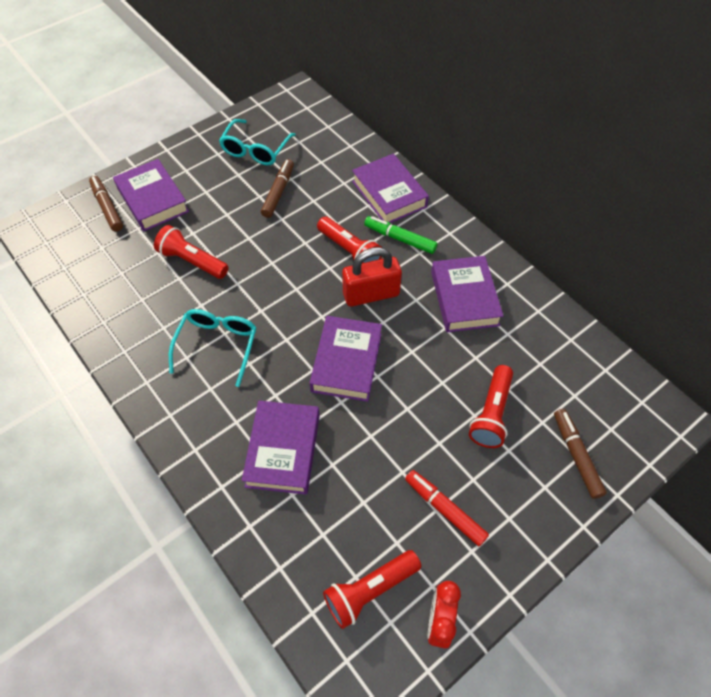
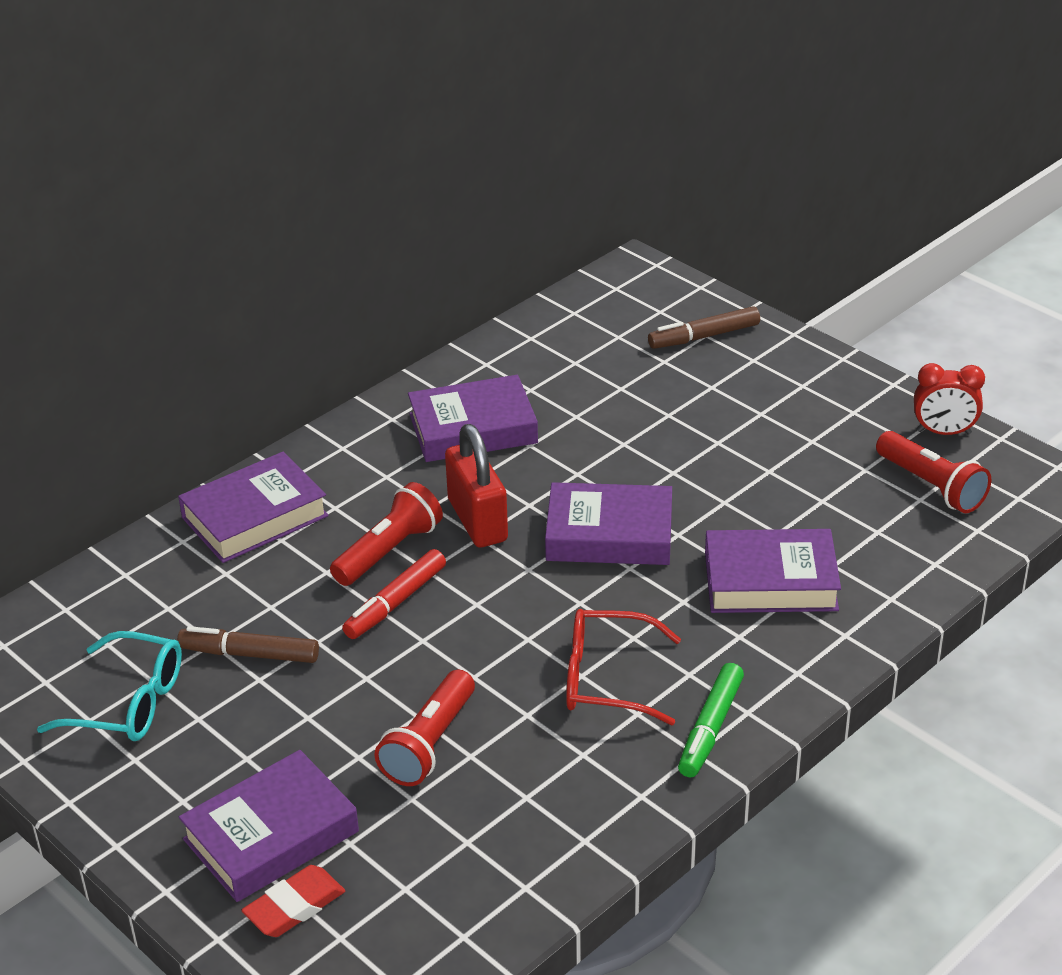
camera: 95 degrees left, 20 degrees down
brown marker [89,176,123,232] -> red eraser [242,865,345,937]
turquoise glasses [169,309,257,387] -> red glasses [566,609,681,725]
green marker [364,216,437,254] -> green marker moved to [678,663,744,778]
red marker [405,470,489,546] -> red marker moved to [342,549,446,639]
red flashlight [469,365,513,448] -> none

